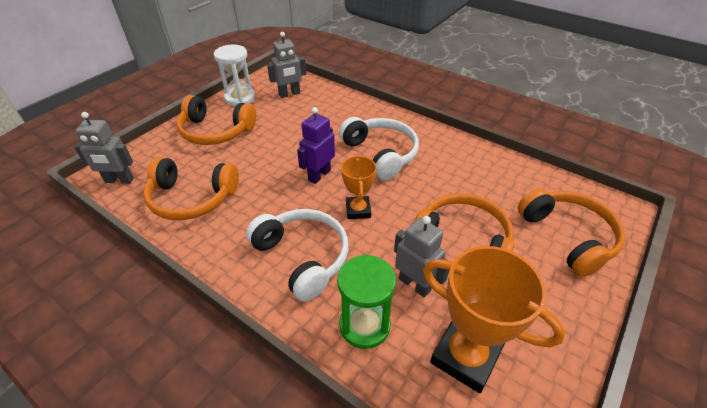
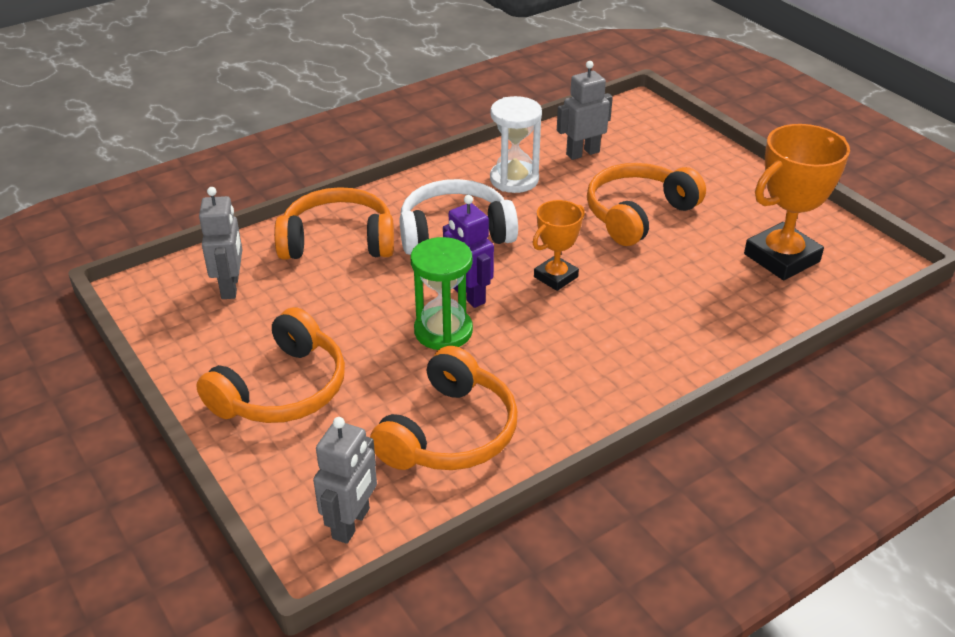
camera: 70 degrees left, 5 degrees down
white hourglass [214,45,255,106] -> white hourglass moved to [490,96,542,193]
white headphones [246,209,349,302] -> none
green hourglass [337,255,396,349] -> green hourglass moved to [411,237,473,350]
orange trophy [341,155,377,219] -> orange trophy turned 60 degrees counterclockwise [533,200,585,291]
grey robot [394,216,449,298] -> grey robot moved to [557,61,613,160]
orange headphones [518,188,625,277] -> orange headphones moved to [274,187,394,260]

